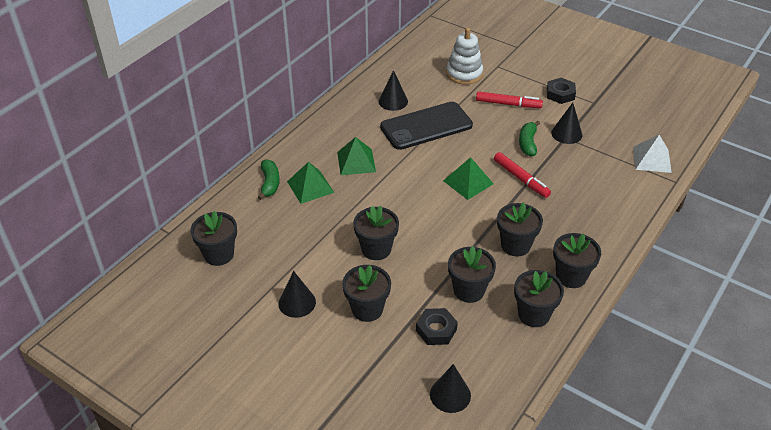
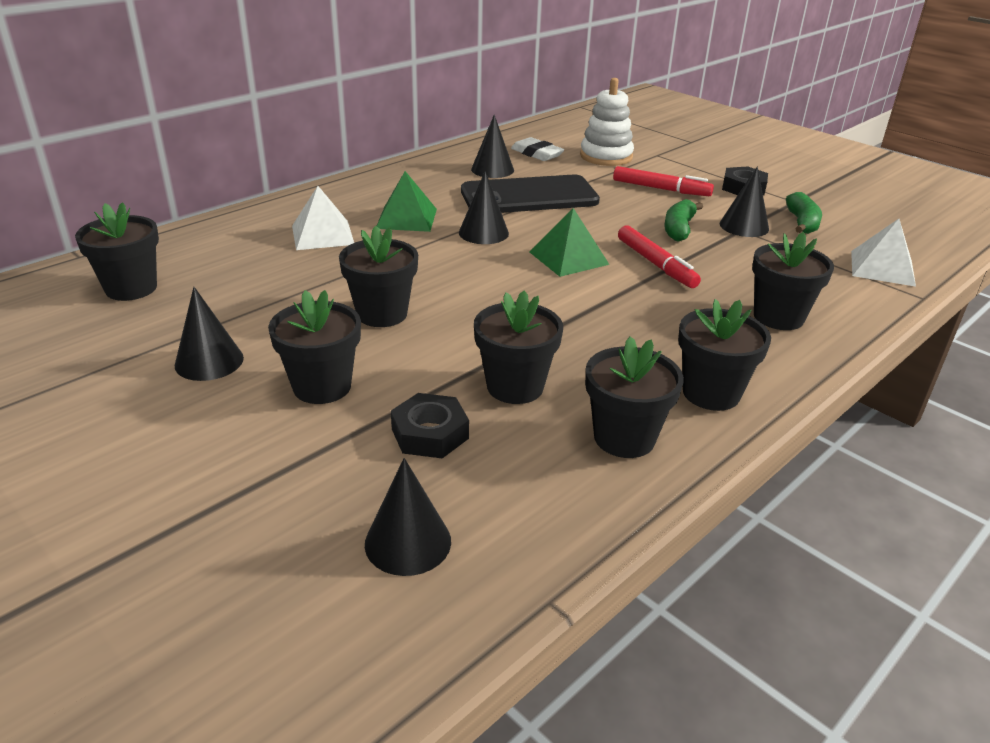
camera: 10 degrees right, 10 degrees down
green banana [258,159,280,200] -> green banana moved to [786,192,822,234]
green pyramid [287,162,334,204] -> white pyramid [292,186,354,250]
black flower pot [497,202,543,256] -> black flower pot moved to [752,232,834,330]
none -> black cone [459,171,509,244]
none -> white eraser [511,137,564,161]

